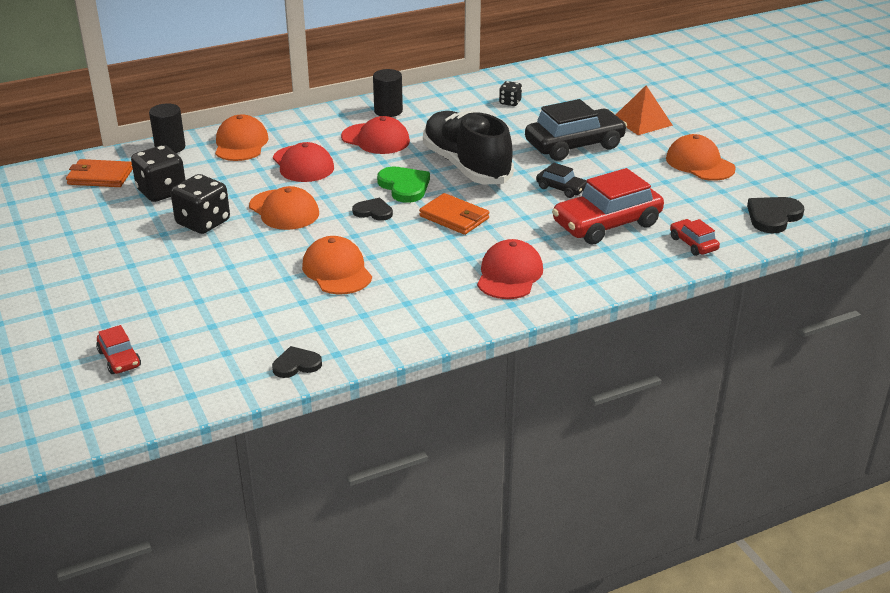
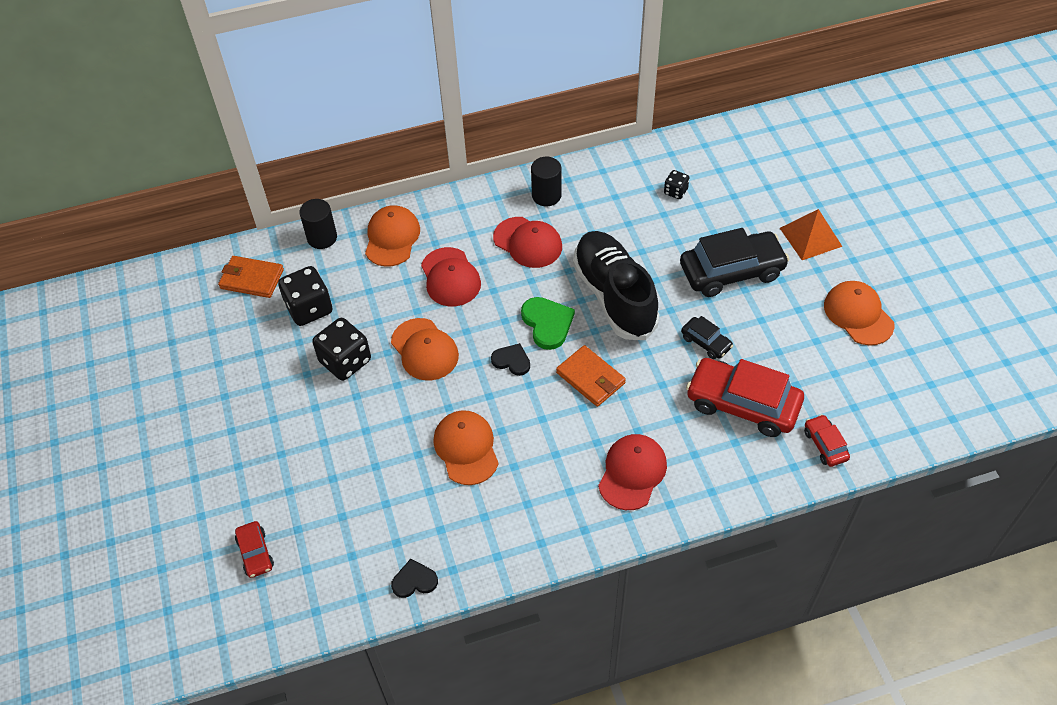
camera: 10 degrees right, 20 degrees up
red car [552,168,664,244] -> red car turned 45 degrees clockwise [686,358,804,437]
black heart [747,197,804,233] -> none

